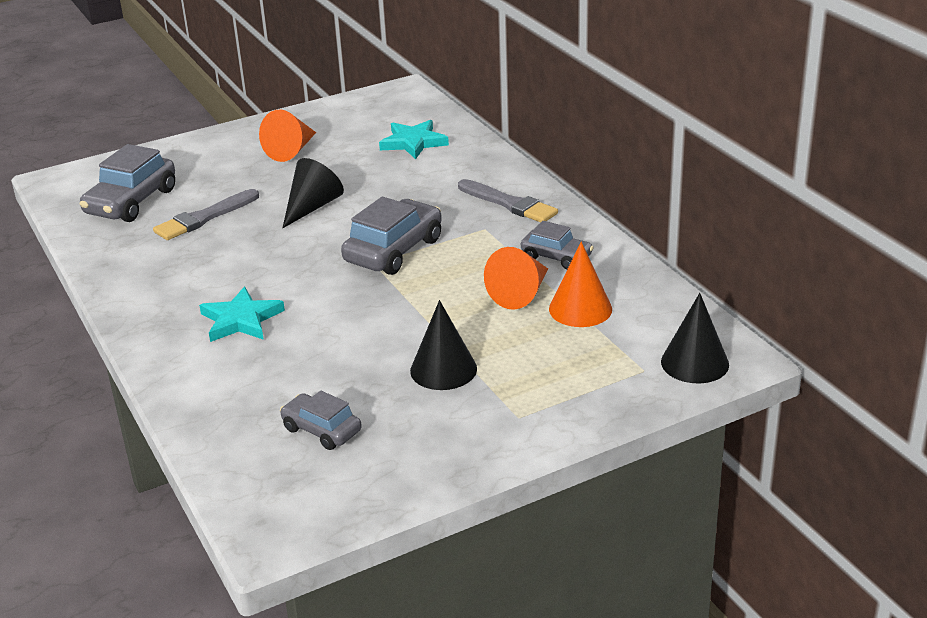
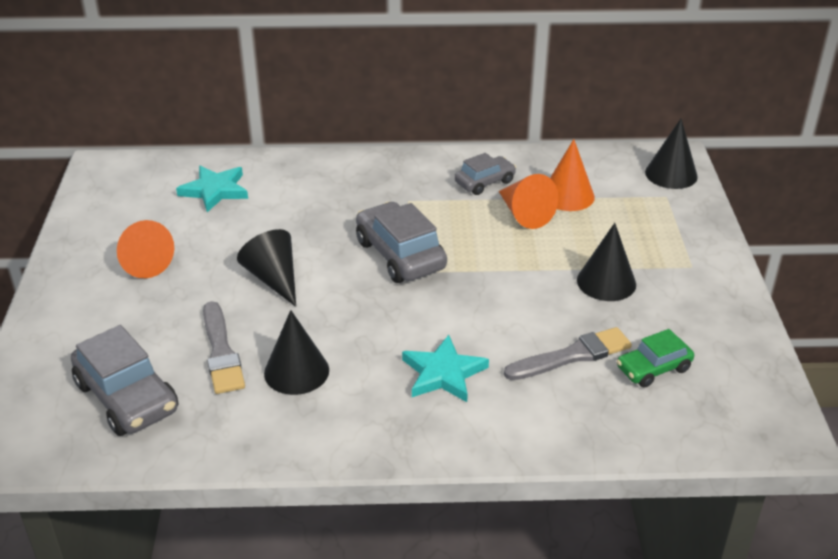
camera: 65 degrees left, 5 degrees up
grey car [280,391,362,450] -> green car [617,329,694,388]
grey brush [458,179,558,222] -> grey brush moved to [504,327,632,380]
none -> black cone [264,310,329,395]

